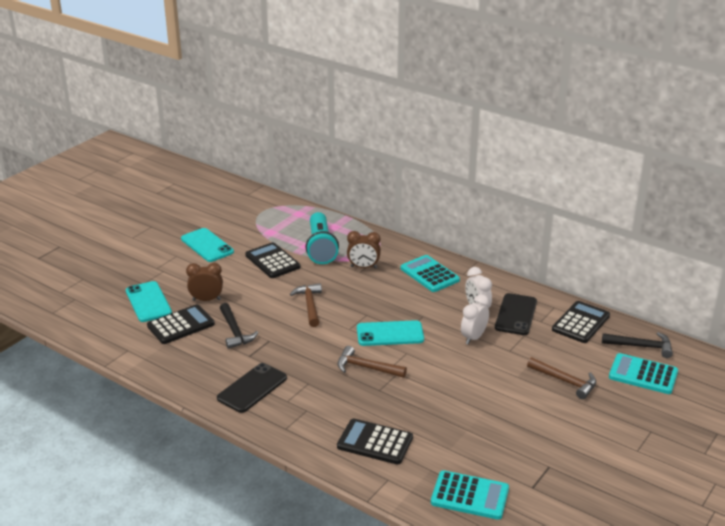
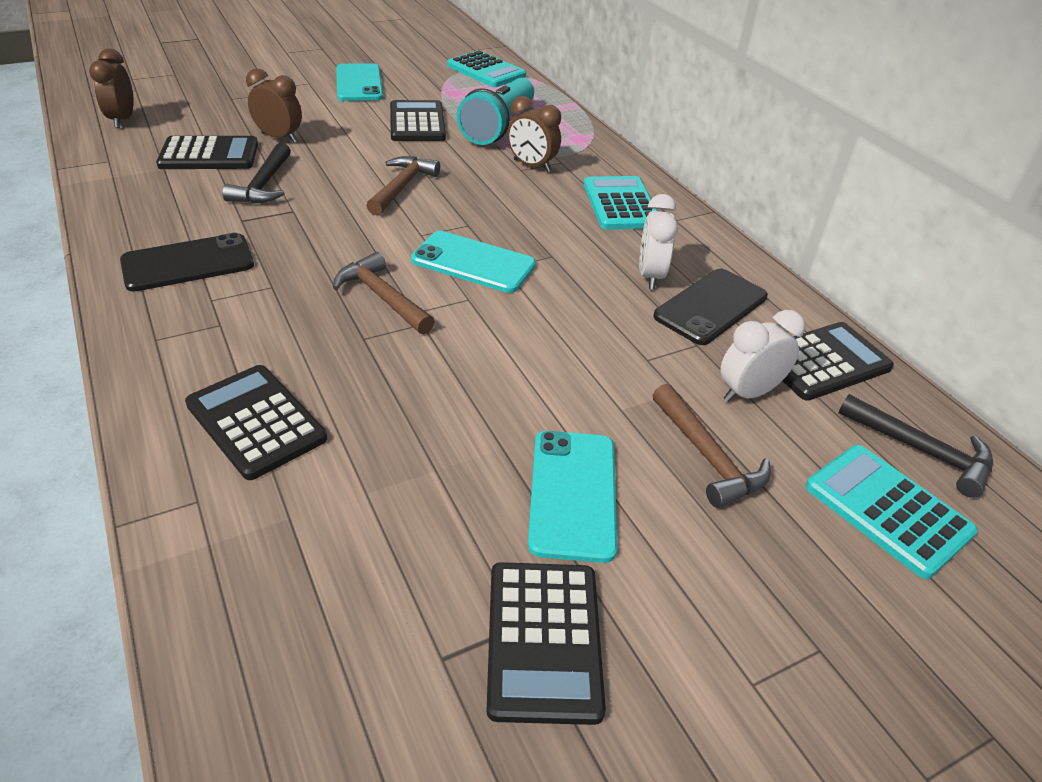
camera: 25 degrees right, 10 degrees up
turquoise phone [126,281,172,322] -> turquoise phone moved to [528,431,618,563]
turquoise calculator [431,470,509,520] -> turquoise calculator moved to [447,51,526,87]
white clock [461,294,489,345] -> white clock moved to [721,310,805,402]
none -> brown clock [89,49,134,128]
none -> black calculator [487,562,606,725]

